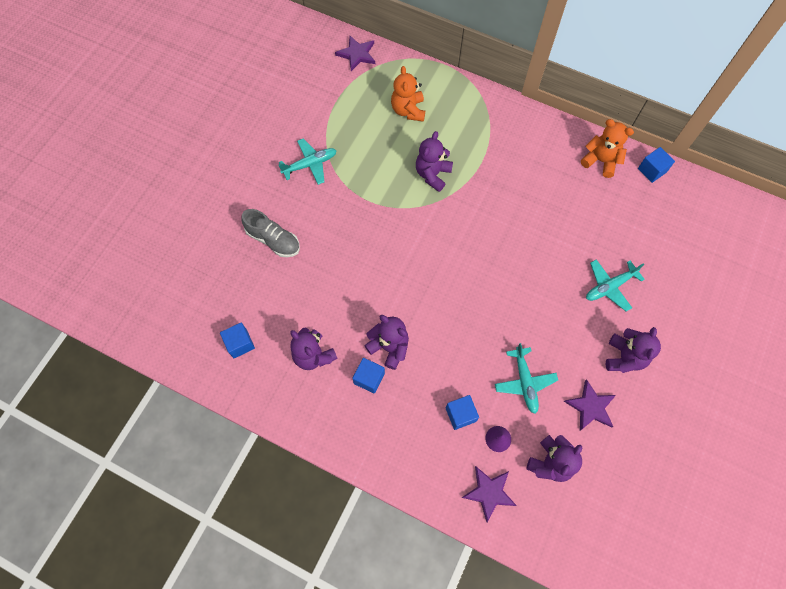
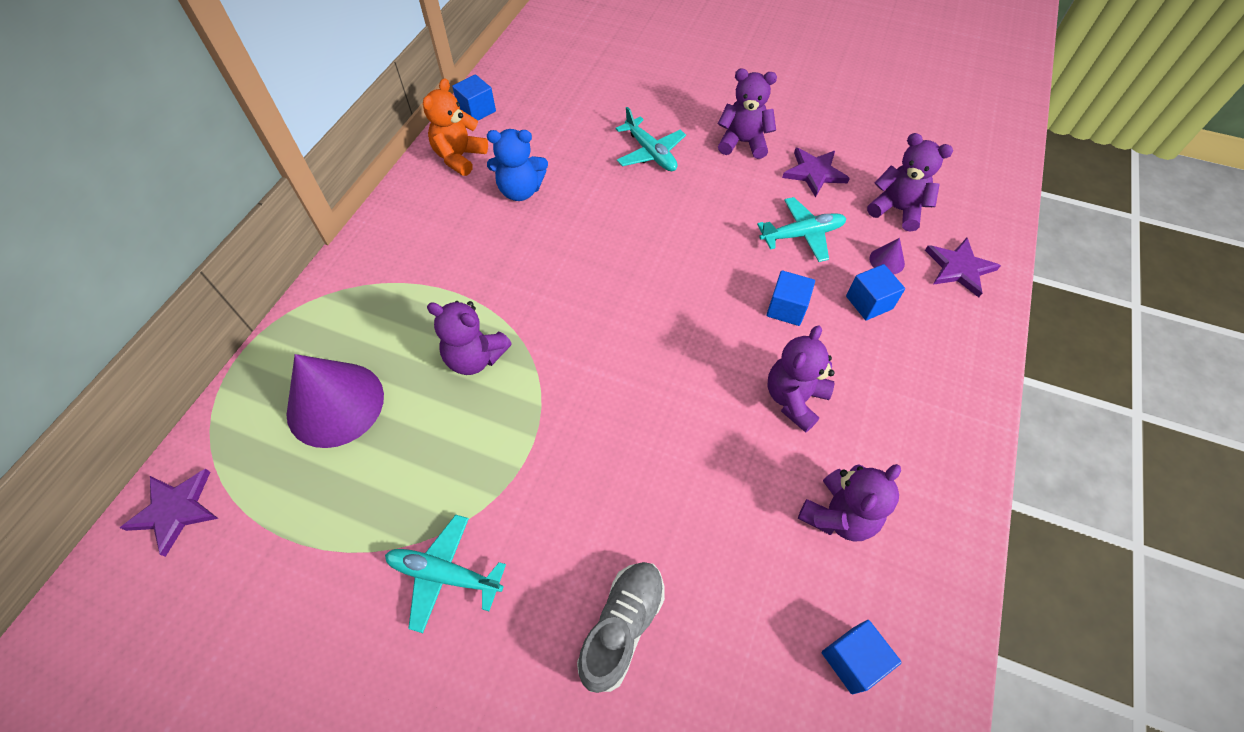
camera: 95 degrees left, 10 degrees down
turquoise plane [278,138,337,185] -> turquoise plane turned 45 degrees counterclockwise [385,515,506,633]
blue cube [352,358,385,394] -> blue cube moved to [766,270,815,326]
orange teddy bear [391,66,425,122] -> purple cone [286,354,384,448]
none -> blue teddy bear [487,129,548,201]

